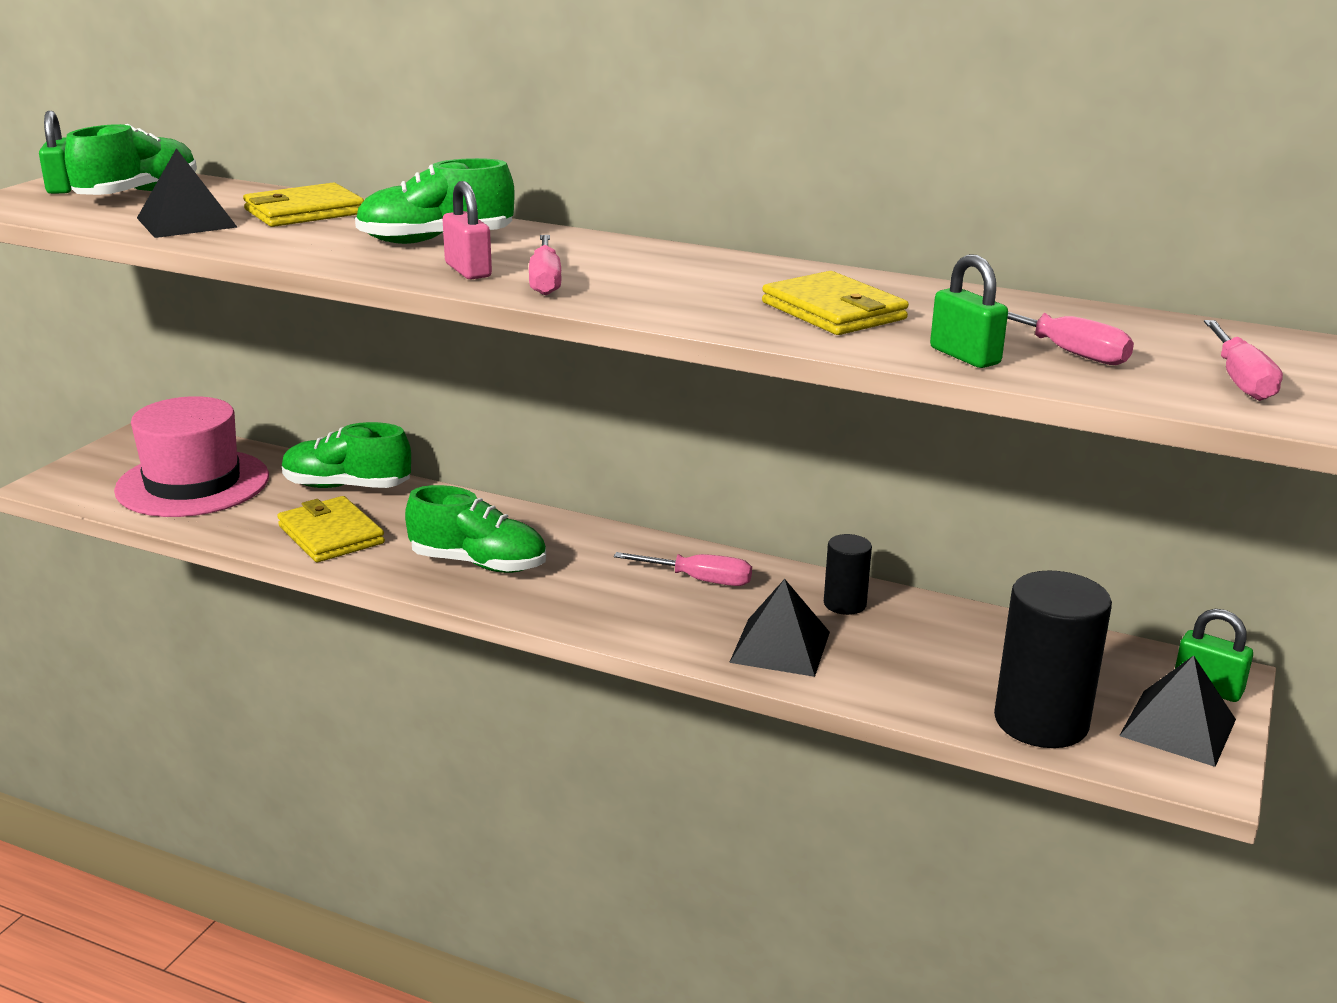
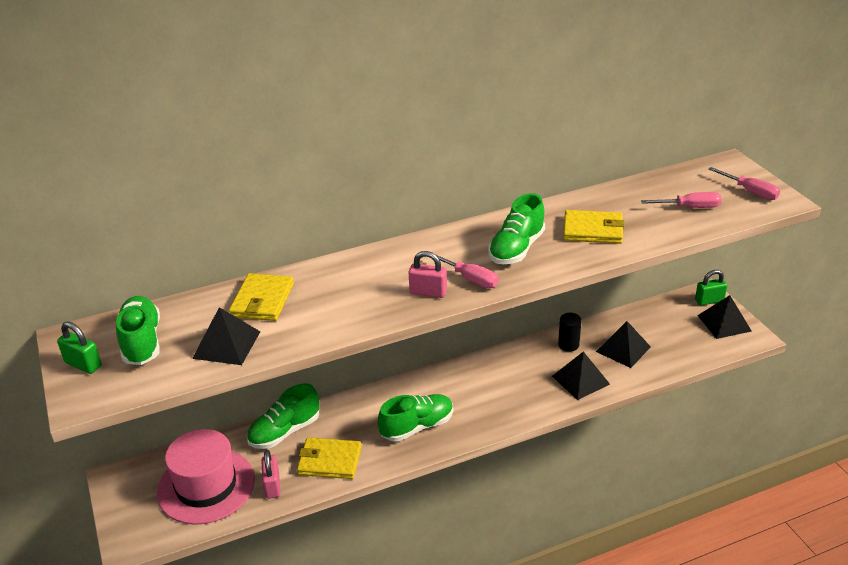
camera: 45 degrees left, 10 degrees up
green shoe [355,158,515,244] -> green shoe moved to [488,193,545,264]
pink screwdriver [614,552,752,586] -> none
green padlock [930,254,1008,368] -> none
black cylinder [994,570,1112,748] -> none
none -> pink padlock [261,450,280,499]
none -> black pyramid [596,321,651,368]

